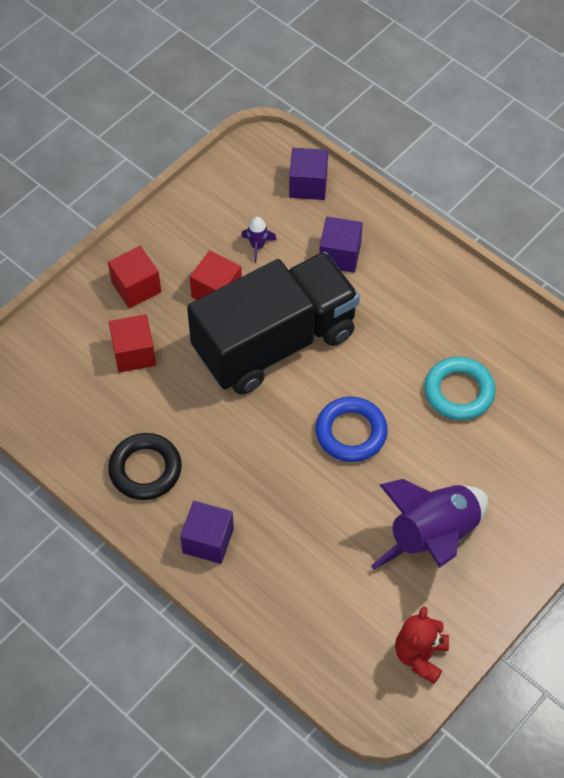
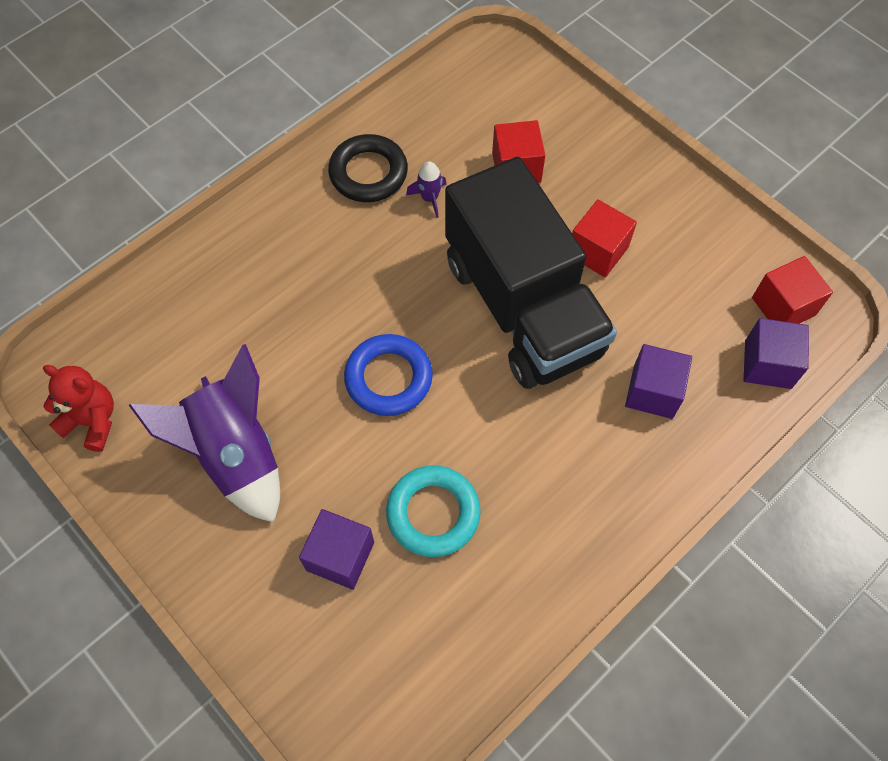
camera: 95 degrees right, 5 degrees up
red cube [108,246,161,308] -> red cube moved to [752,256,833,324]
purple cube [180,501,234,564] -> purple cube moved to [299,509,374,590]
purple rocket [241,217,276,263] -> purple rocket moved to [406,161,446,218]

